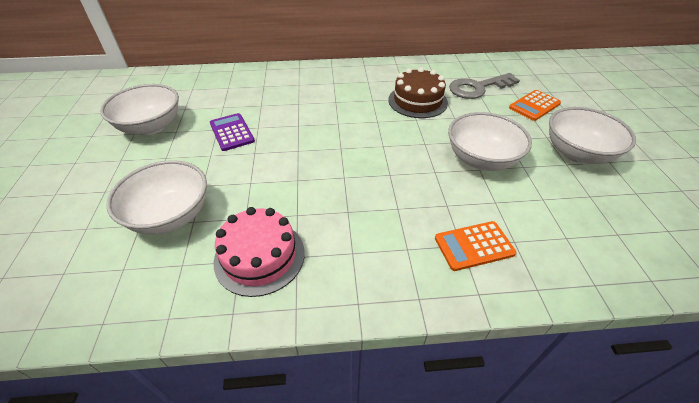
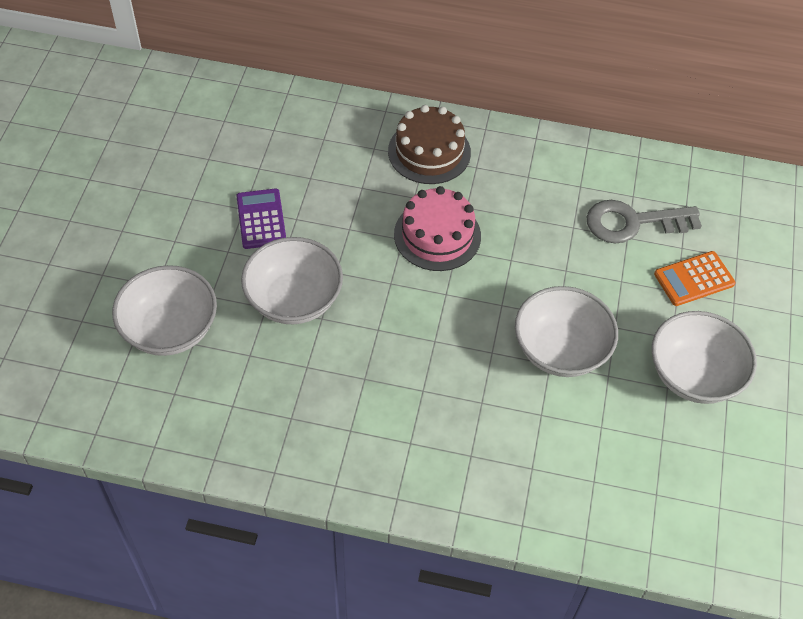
camera: 15 degrees right, 10 degrees up
white bowl [100,84,179,135] -> white bowl moved to [241,237,343,324]
pink cake [214,207,305,297] -> pink cake moved to [394,186,481,271]
brown cake [388,67,448,118] -> brown cake moved to [388,105,471,184]
orange calculator [435,221,516,271] -> none

